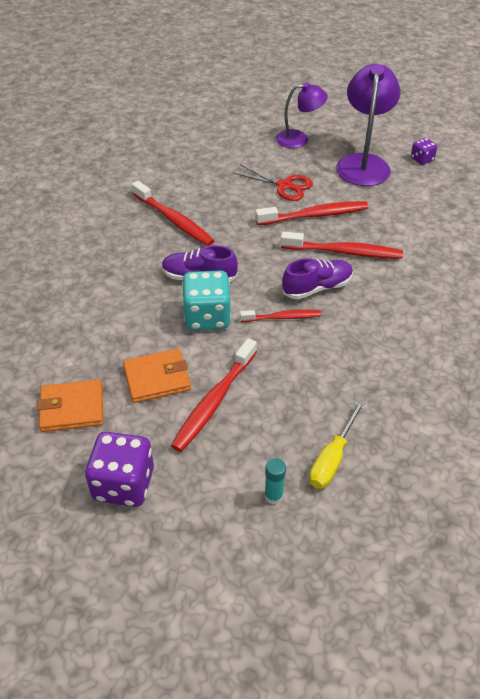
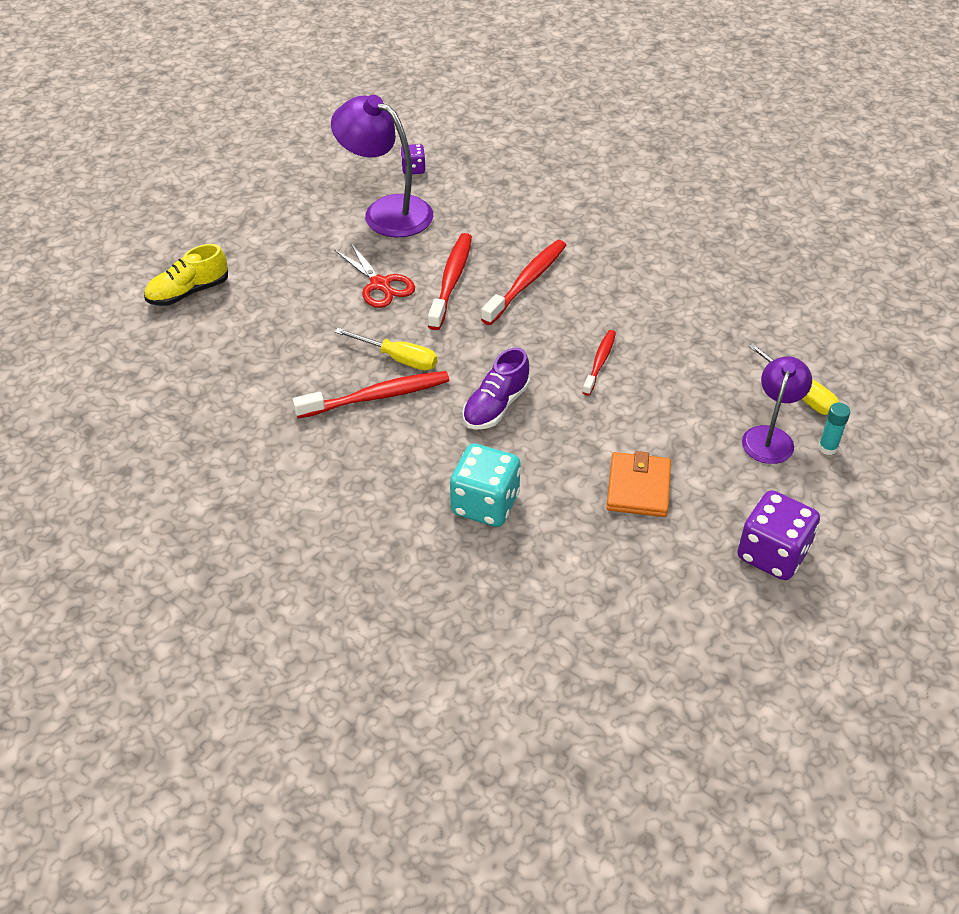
camera: 65 degrees left, 0 degrees up
orange wallet [37,379,103,432] -> none
red toothbrush [171,338,257,452] -> none
turquoise dice [182,270,231,330] -> turquoise dice moved to [450,443,521,527]
red scissors [233,164,313,201] -> red scissors turned 90 degrees clockwise [334,242,415,308]
purple lamp [276,82,328,148] -> purple lamp moved to [742,356,812,464]
purple shoe [282,258,353,299] -> none
none -> yellow shoe [144,244,228,306]
none -> yellow screwdriver [335,328,437,371]

